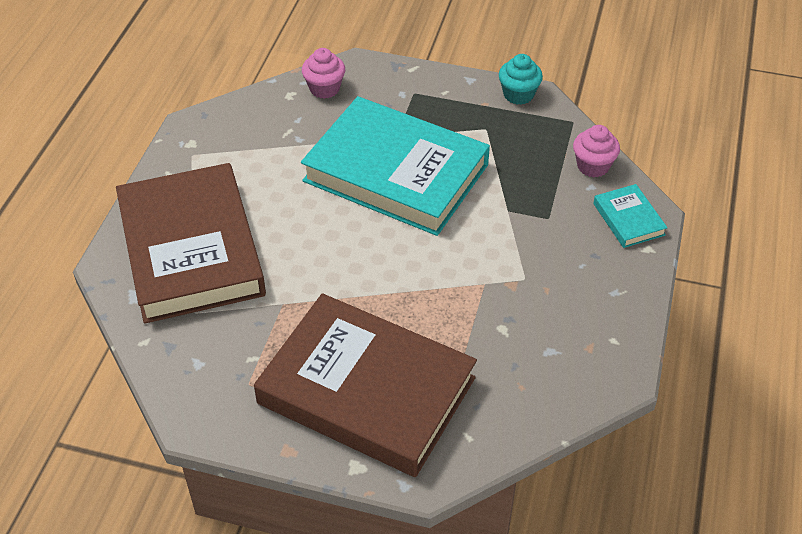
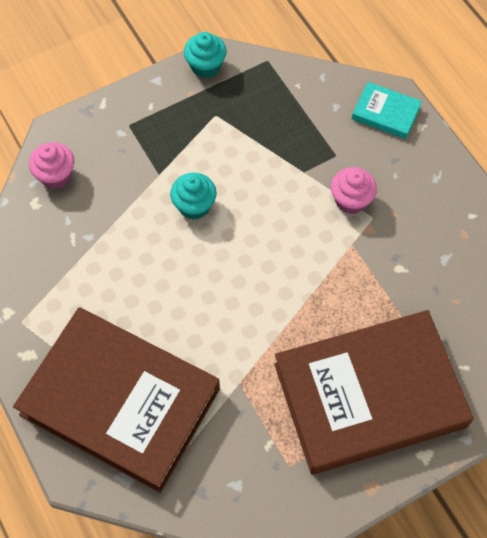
camera: 45 degrees left, 15 degrees up
turquoise book [301,96,490,236] -> turquoise cupcake [170,173,217,220]
pink cupcake [573,125,620,178] -> pink cupcake moved to [331,167,377,214]

